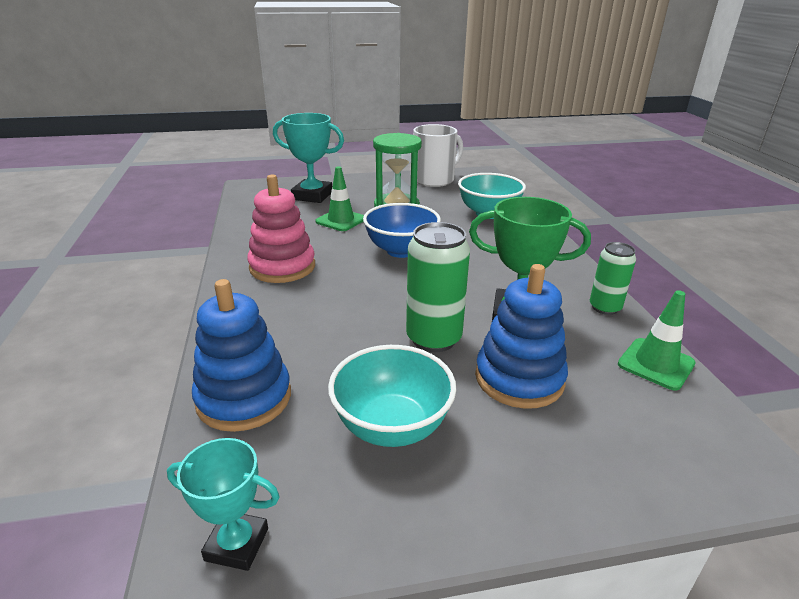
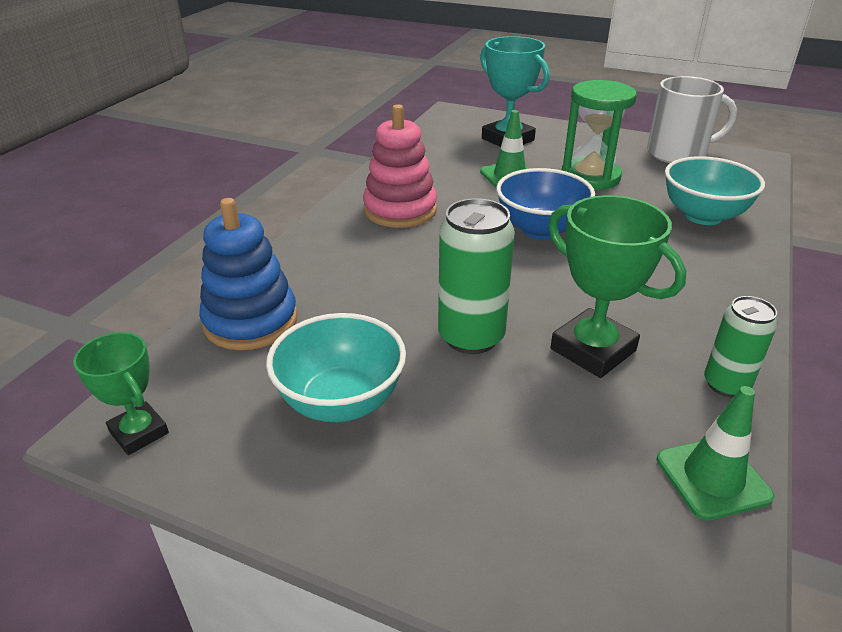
camera: 35 degrees right, 5 degrees up
turquoise trophy [167,438,280,571] -> green trophy [73,332,169,455]
blue stacking toy [475,264,568,409] -> none

